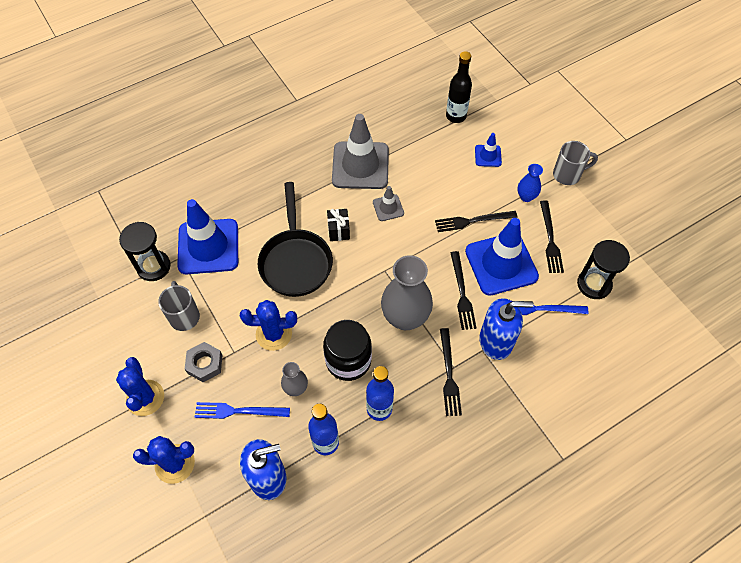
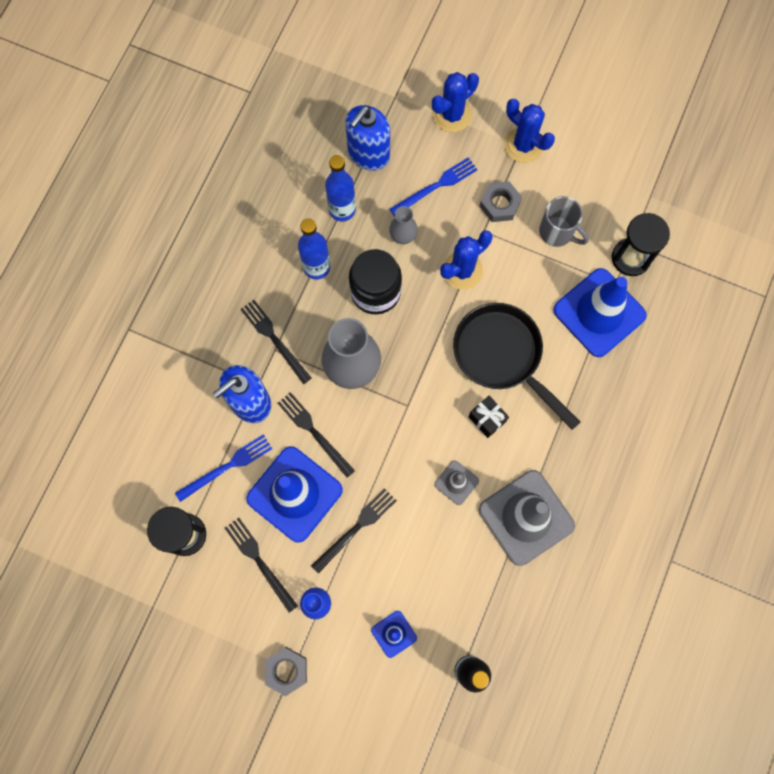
camera: 145 degrees right, 15 degrees up
grey mug [553,141,598,185] -> grey nut [265,647,307,696]

